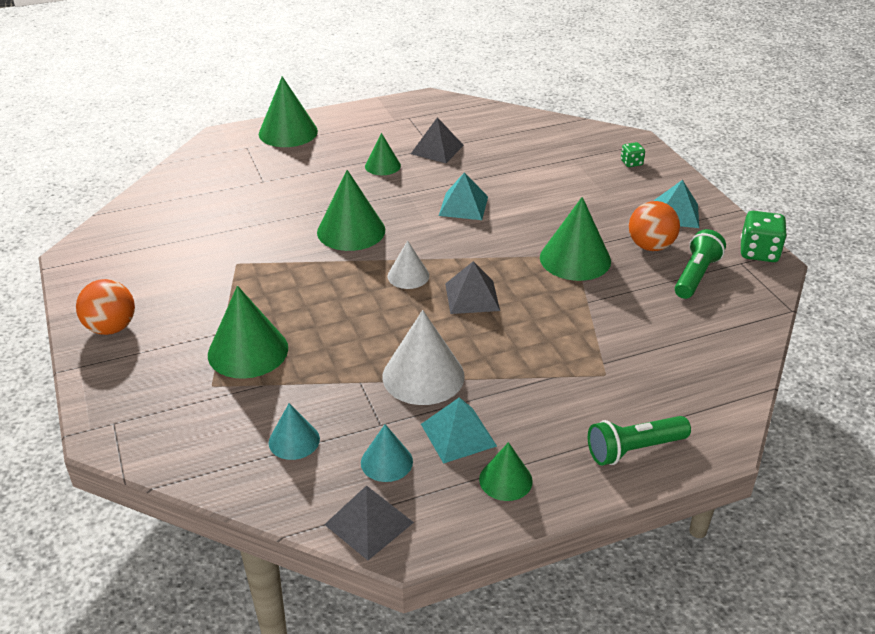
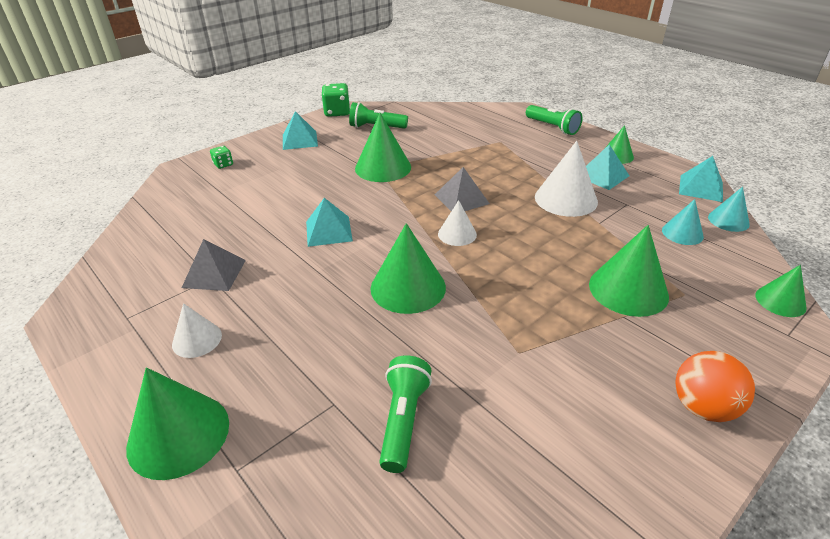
camera: 110 degrees left, 0 degrees up
grey pyramid [324,485,414,560] -> turquoise pyramid [679,156,723,202]
turquoise cone [361,424,413,482] -> turquoise cone moved to [708,187,750,232]
green cone [365,133,401,175] -> green cone moved to [755,265,807,317]
orange ball [629,201,680,251] -> none
none -> white cone [172,303,222,358]
none -> green flashlight [379,355,432,473]

